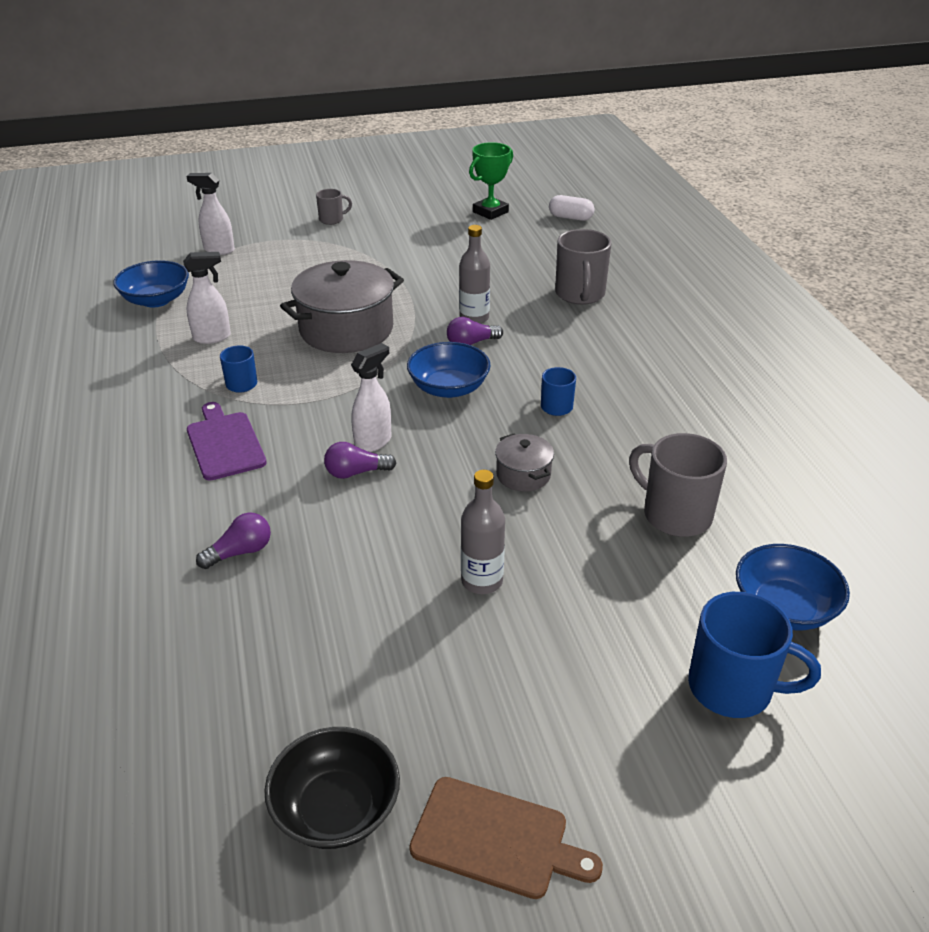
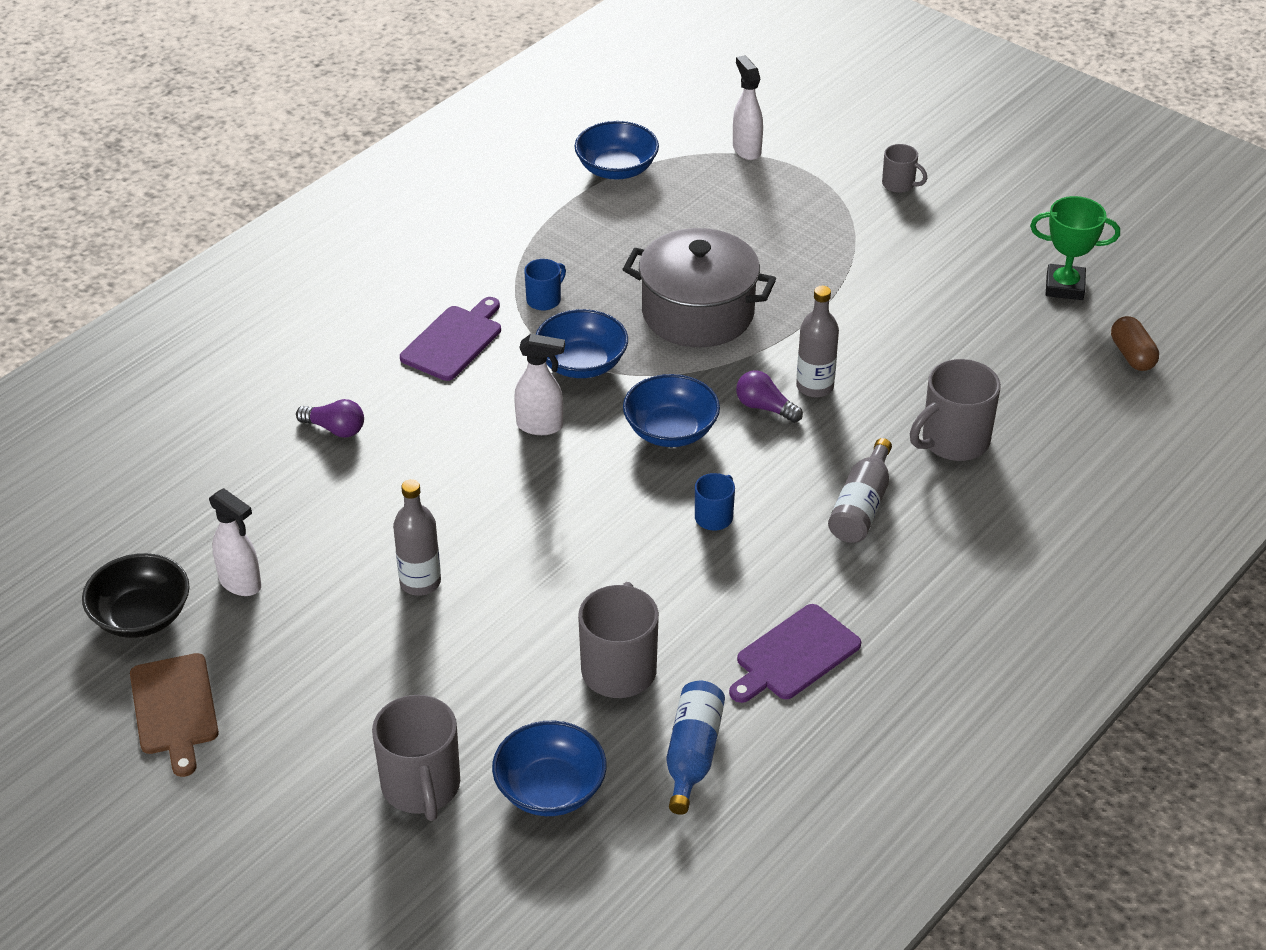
camera: 55 degrees right, 5 degrees up
white spray bottle [183,252,231,344] -> white spray bottle moved to [209,488,261,596]
purple light bulb [324,442,396,479] -> none
grey pot [495,434,554,491] -> none
white capsule [549,195,595,221] -> brown capsule [1111,316,1159,371]
blue mug [688,592,821,718] -> grey mug [372,695,460,821]
none -> blue bowl [536,309,628,378]
none -> blue bottle [666,681,725,815]
none -> purple cutting board [729,604,861,703]
none -> grey bottle [828,438,892,543]

